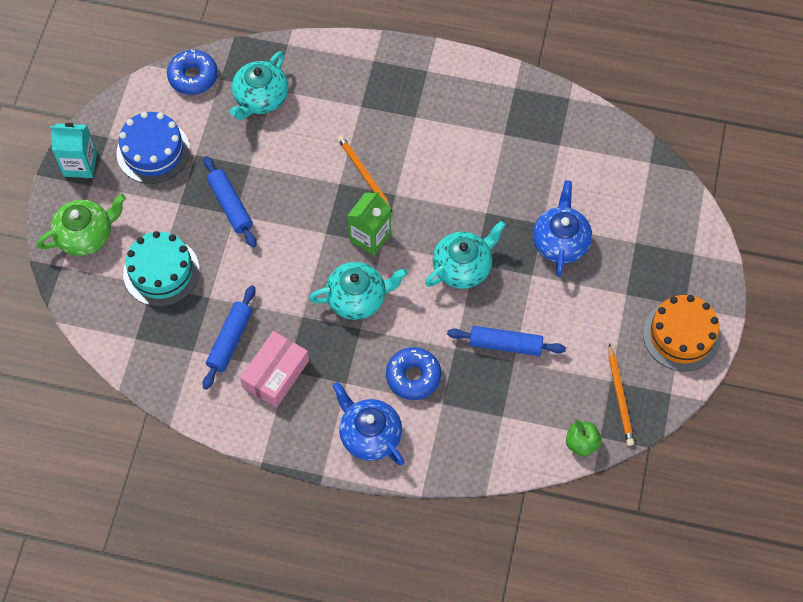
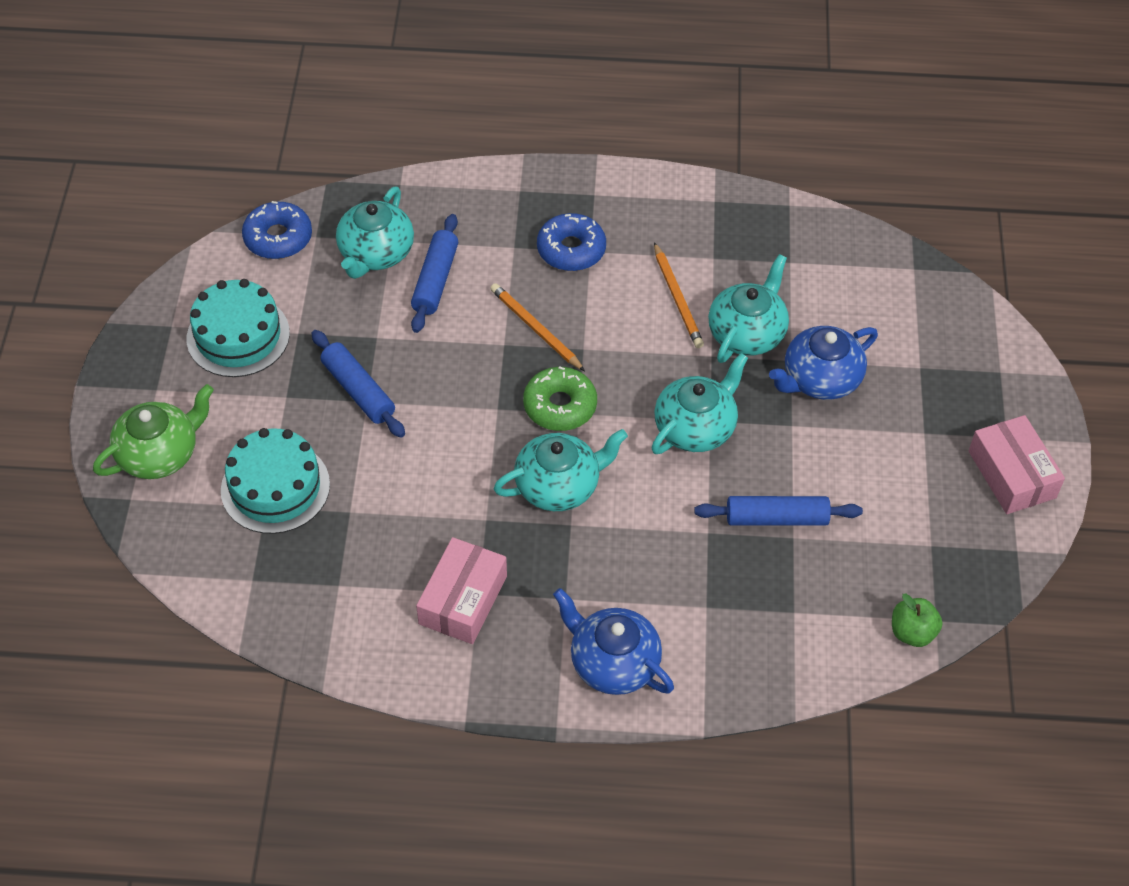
camera: 10 degrees left, 10 degrees down
turquoise carton [50,123,97,178] -> none
blue cake [116,112,190,184] -> turquoise cake [187,279,290,377]
blue rolling pin [203,285,256,390] -> blue rolling pin moved to [411,214,458,333]
green carton [347,191,391,256] -> green donut [523,366,597,431]
blue donut [386,347,441,400] -> blue donut moved to [537,213,606,271]
blue teapot [533,181,592,277] -> blue teapot turned 120 degrees counterclockwise [769,326,878,400]
orange pencil [609,343,634,446] -> orange pencil moved to [654,242,704,348]
orange cake [643,295,721,371] -> pink box [969,415,1065,514]
none -> turquoise teapot [708,254,789,363]

